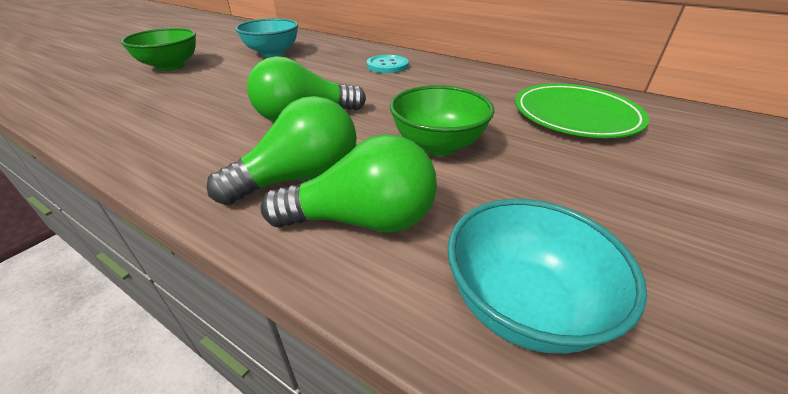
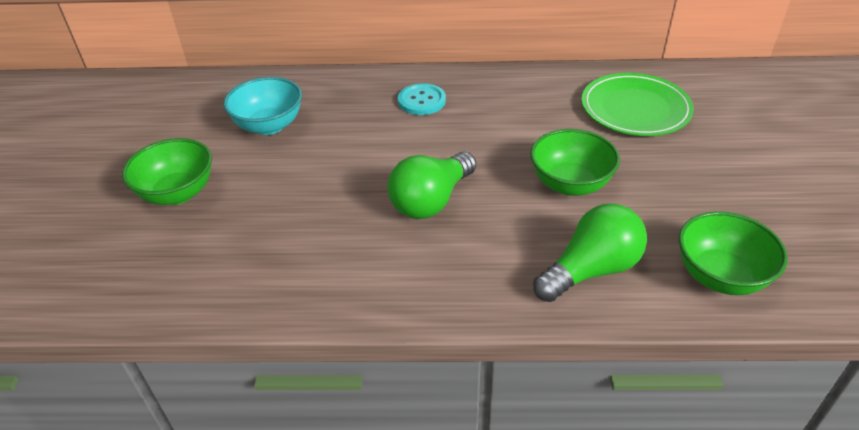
camera: 30 degrees left, 5 degrees up
green light bulb [207,96,357,205] -> none
turquoise bowl [447,199,647,354] -> green bowl [679,211,788,295]

